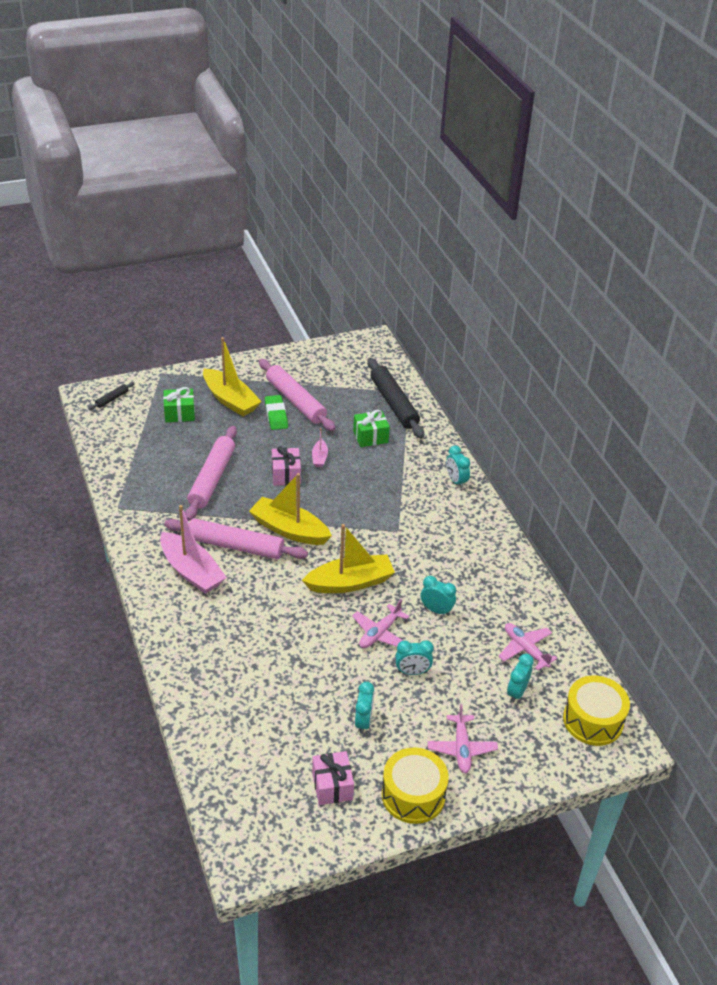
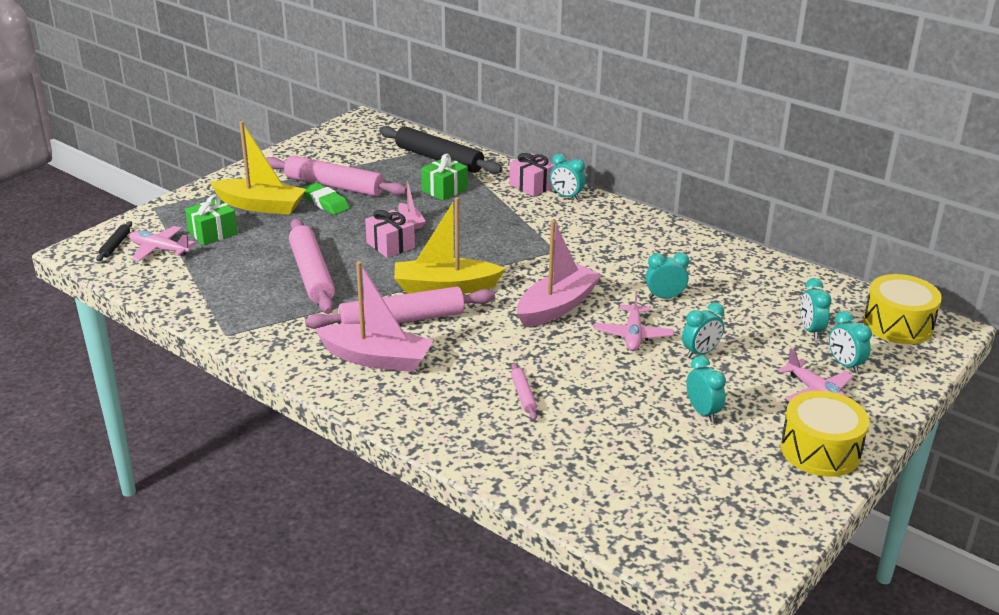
camera: 30 degrees left, 10 degrees down
yellow boat [302,524,395,593] -> pink boat [517,220,602,328]
pink gift [312,751,354,805] -> pink gift moved to [509,153,556,197]
pink plane [499,623,558,670] -> pink plane moved to [129,226,195,261]
none -> pink rolling pin [511,363,537,420]
none -> turquoise clock [829,311,872,373]

